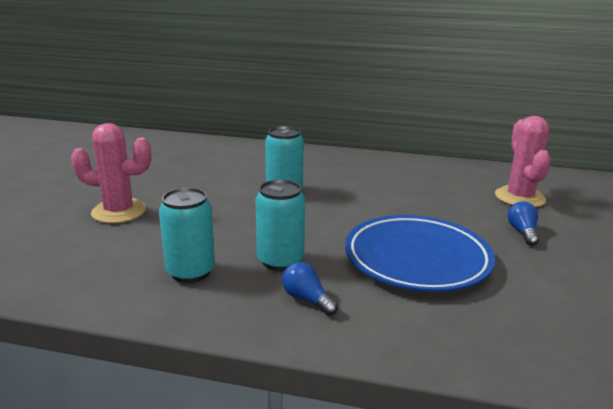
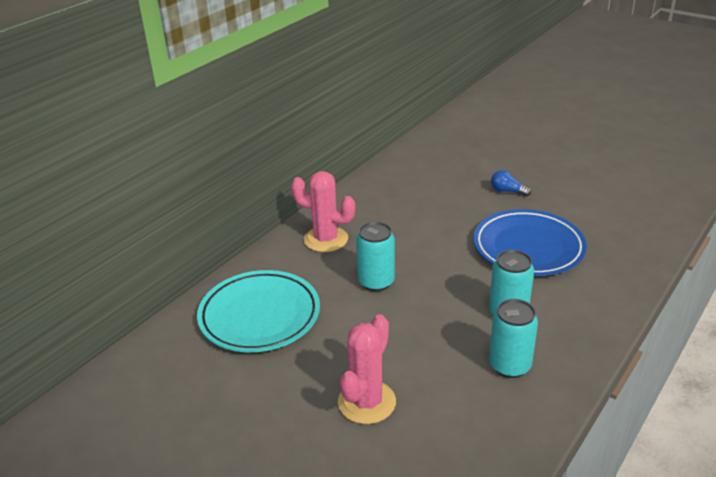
camera: 65 degrees left, 10 degrees up
blue light bulb [282,262,338,316] -> none
pink cactus [495,116,551,207] -> pink cactus moved to [291,171,355,252]
none -> turquoise plate [197,270,320,352]

